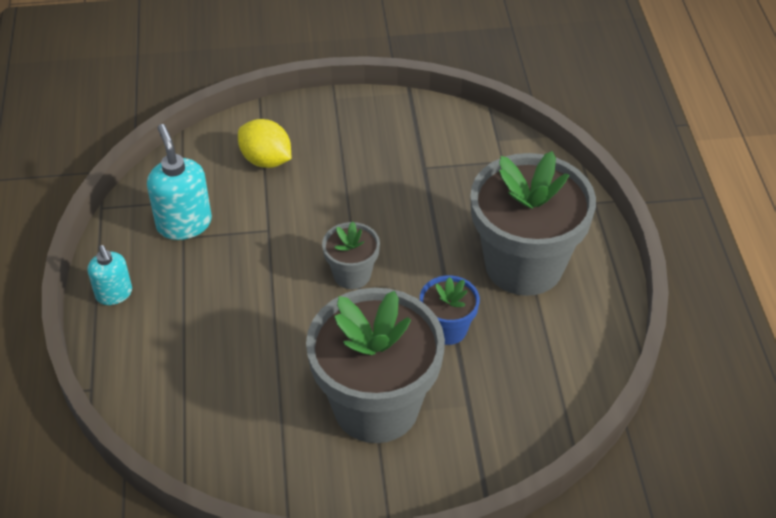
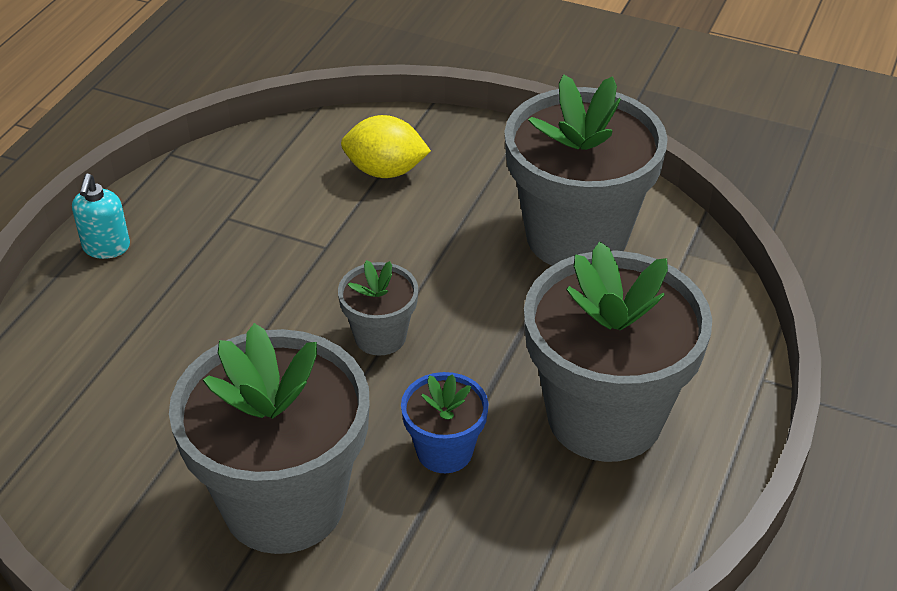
camera: 30 degrees right, 5 degrees down
turquoise soap dispenser [147,124,212,240] -> none
yellow lemon [238,119,291,168] -> yellow lemon turned 60 degrees counterclockwise [341,115,431,178]
none -> grey flower pot [504,75,668,266]

